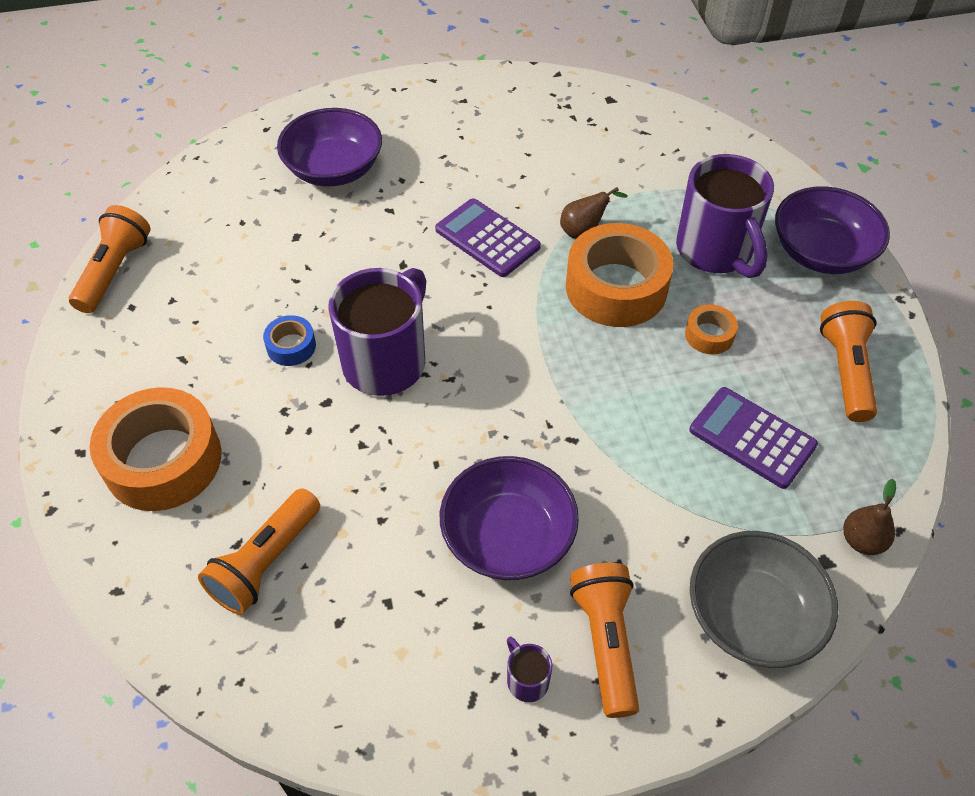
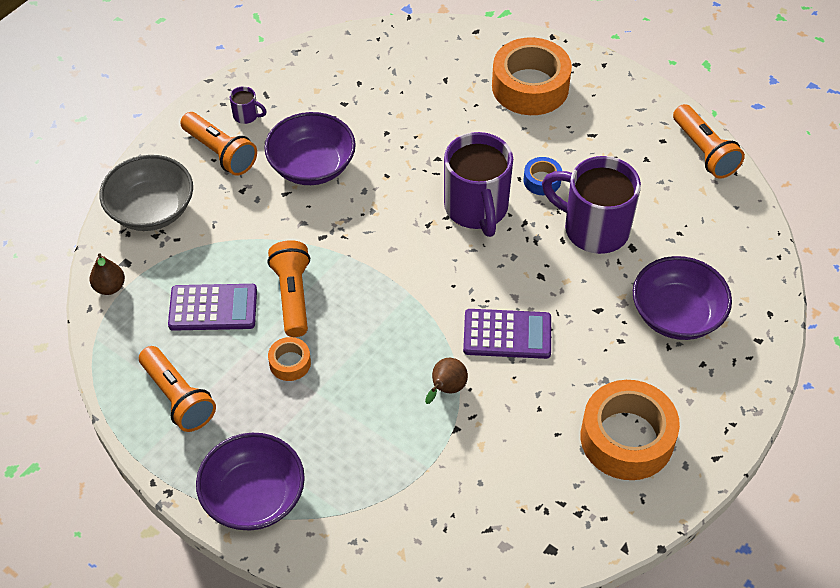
camera: 140 degrees right, 0 degrees up
orange flashlight [198,488,320,615] -> orange flashlight moved to [267,240,310,337]
orange tape [566,223,674,327] -> orange tape moved to [581,380,680,480]
purple mug [676,154,774,278] -> purple mug moved to [542,156,641,254]

